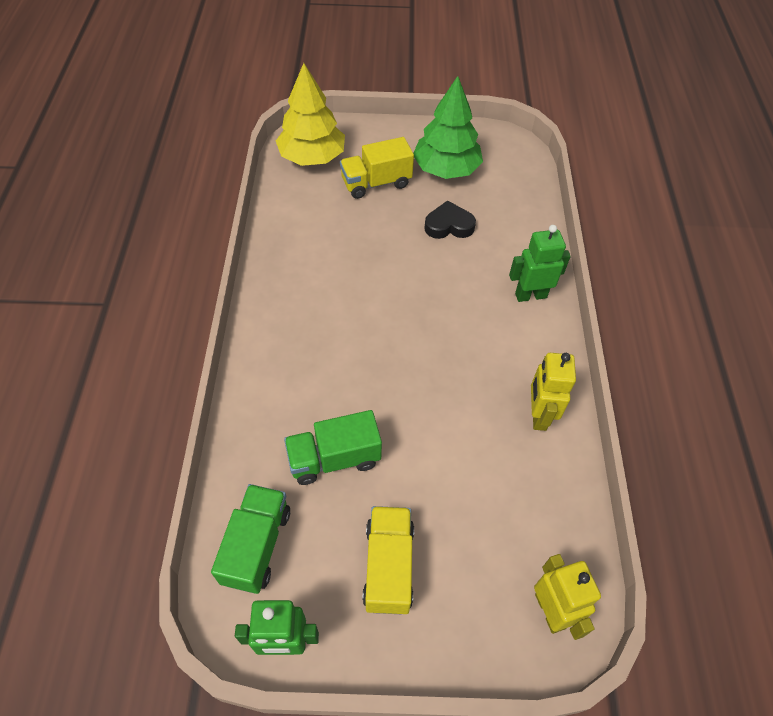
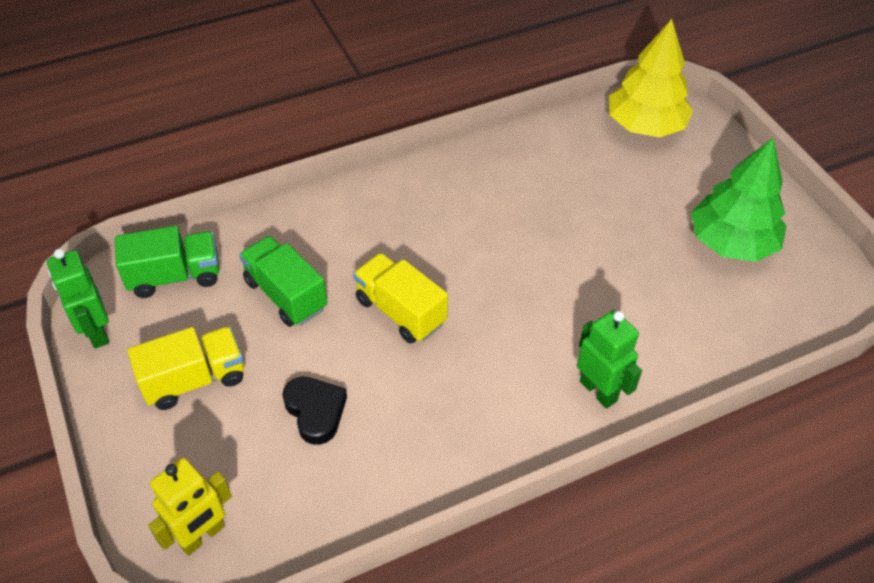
camera: 65 degrees right, 5 degrees down
yellow truck [340,137,414,199] -> yellow truck moved to [353,253,448,344]
black heart [424,200,476,239] -> black heart moved to [282,377,347,445]
yellow robot [531,353,576,431] -> none

